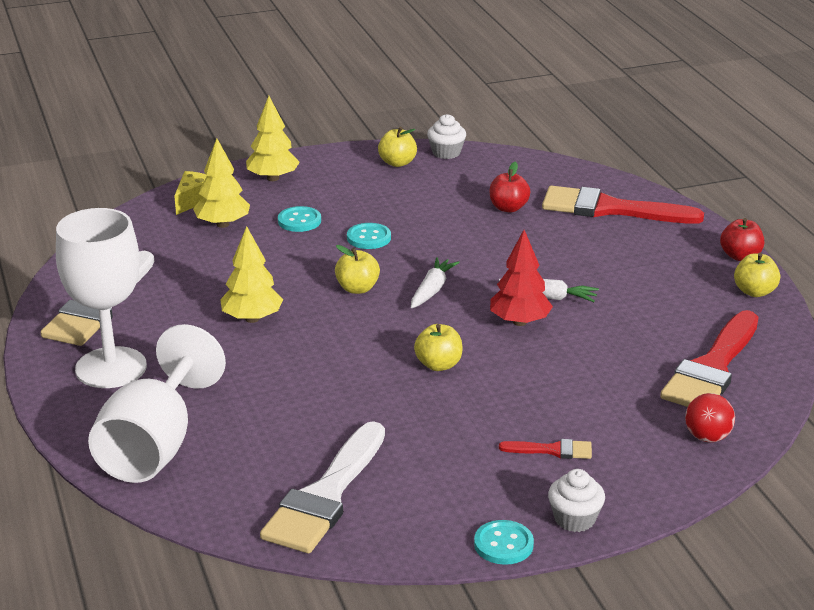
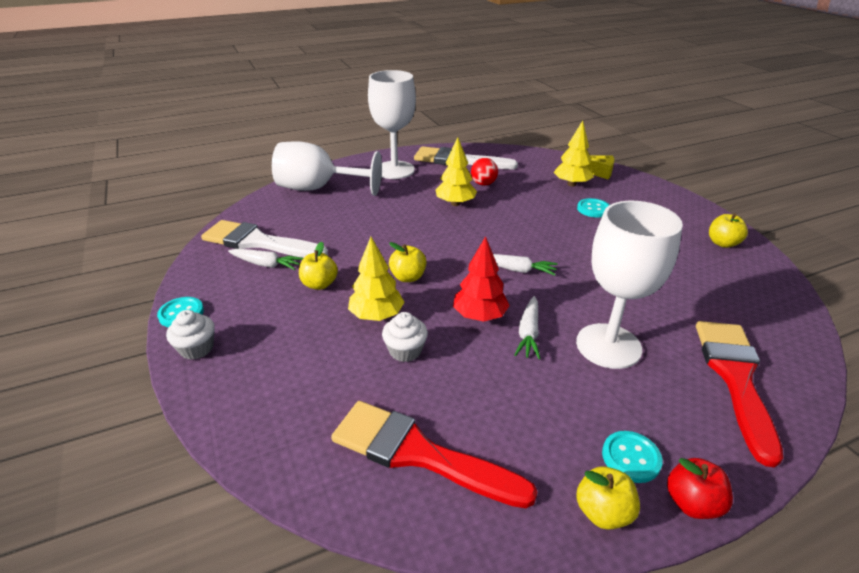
camera: 85 degrees right, 5 degrees up
yellow tree [246,96,300,181] -> yellow tree moved to [348,237,404,321]
yellow apple [335,245,380,294] -> yellow apple moved to [299,242,338,290]
turquoise button [347,223,391,249] -> turquoise button moved to [602,431,663,483]
white cupcake [427,114,466,159] -> white cupcake moved to [382,312,428,362]
red apple [490,162,530,213] -> none
red brush [499,439,592,459] -> none
red ball [685,393,735,442] -> red ball moved to [471,158,498,186]
none -> white carrot [228,249,303,270]
none -> white goblet [576,201,683,369]

